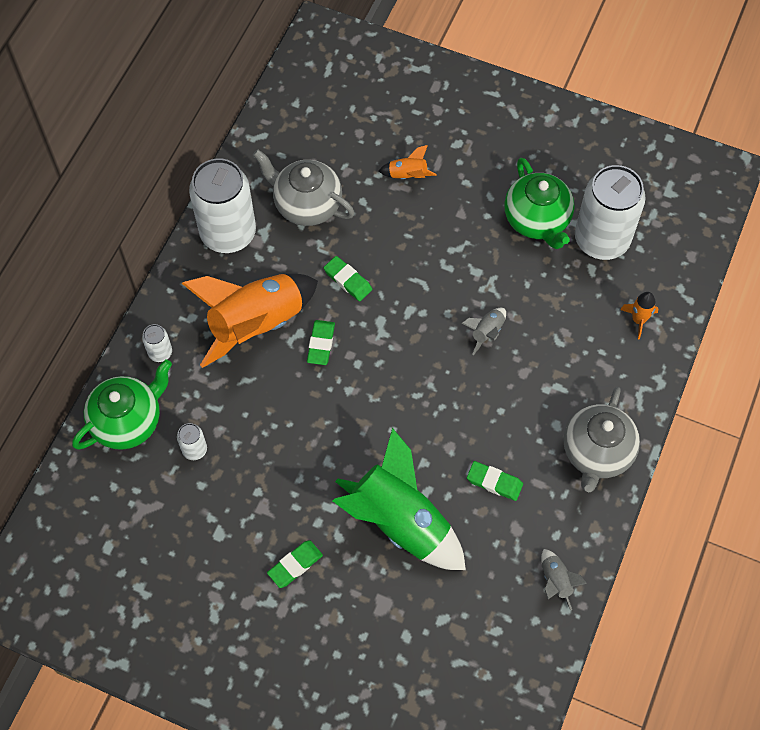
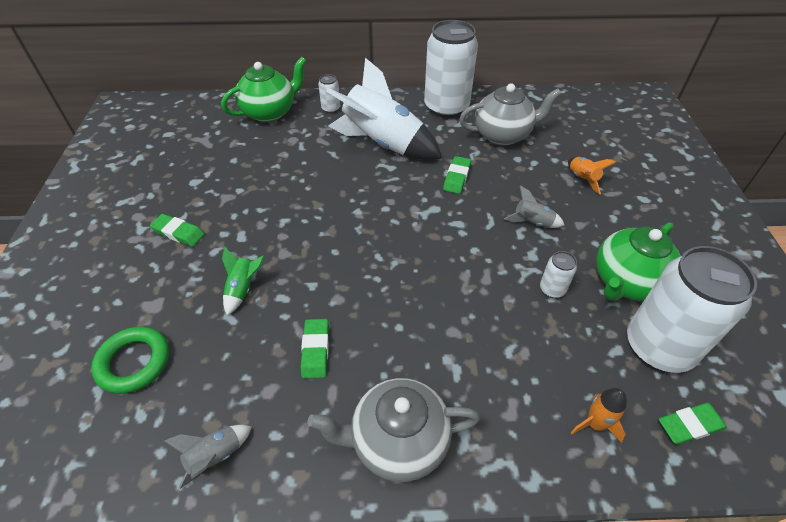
camera: 65 degrees right, 15 degrees down
green teapot [72,359,172,450] -> green teapot turned 60 degrees counterclockwise [221,57,306,122]
white can [177,423,207,460] -> white can moved to [540,251,577,298]
orange rocket [182,274,318,368] -> white rocket [326,58,442,160]
grey teapot [253,149,355,226] -> grey teapot turned 75 degrees clockwise [459,84,561,146]
green eraser [307,320,335,365] -> green eraser moved to [659,403,727,445]
green rocket [333,428,466,570] -> green rocket [222,247,265,315], size x0.42
grey rocket [462,308,506,355] -> grey rocket moved to [504,185,565,228]
none -> green ring [91,326,169,394]

